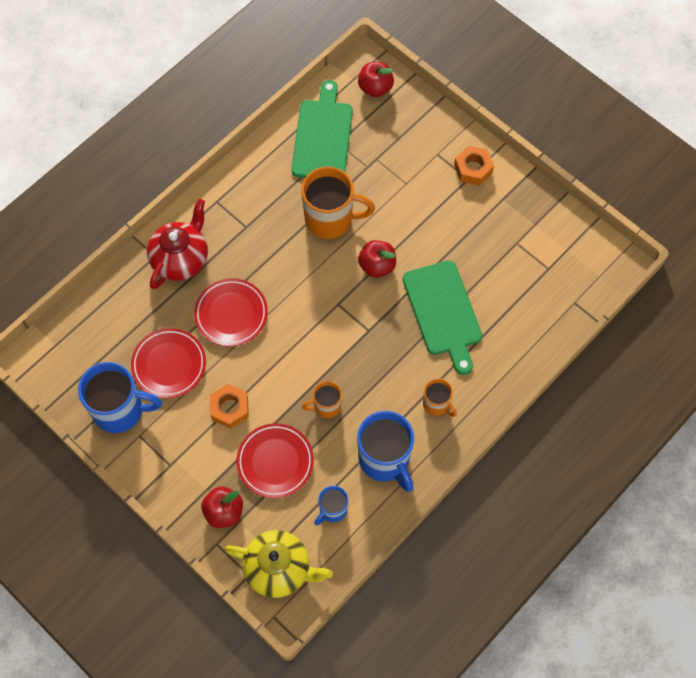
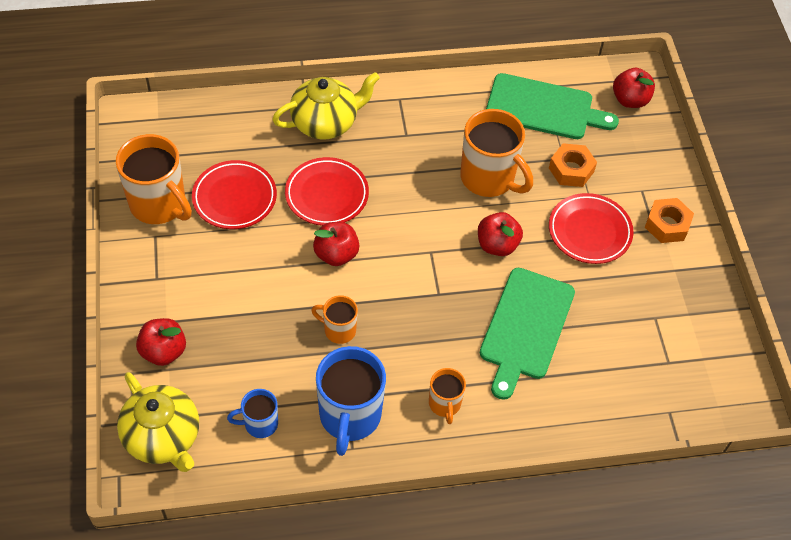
camera: 35 degrees right, 10 degrees down
blue mug [78,362,162,433] -> orange mug [116,134,192,224]
red teapot [147,199,208,289] -> yellow teapot [272,72,380,139]
orange nut [210,384,249,429] -> orange nut moved to [549,143,597,187]
red plate [236,423,314,498] -> red plate moved to [549,193,634,264]
green cutting board [291,80,353,178] -> green cutting board turned 60 degrees clockwise [486,73,619,139]
none -> red apple [313,222,359,266]

